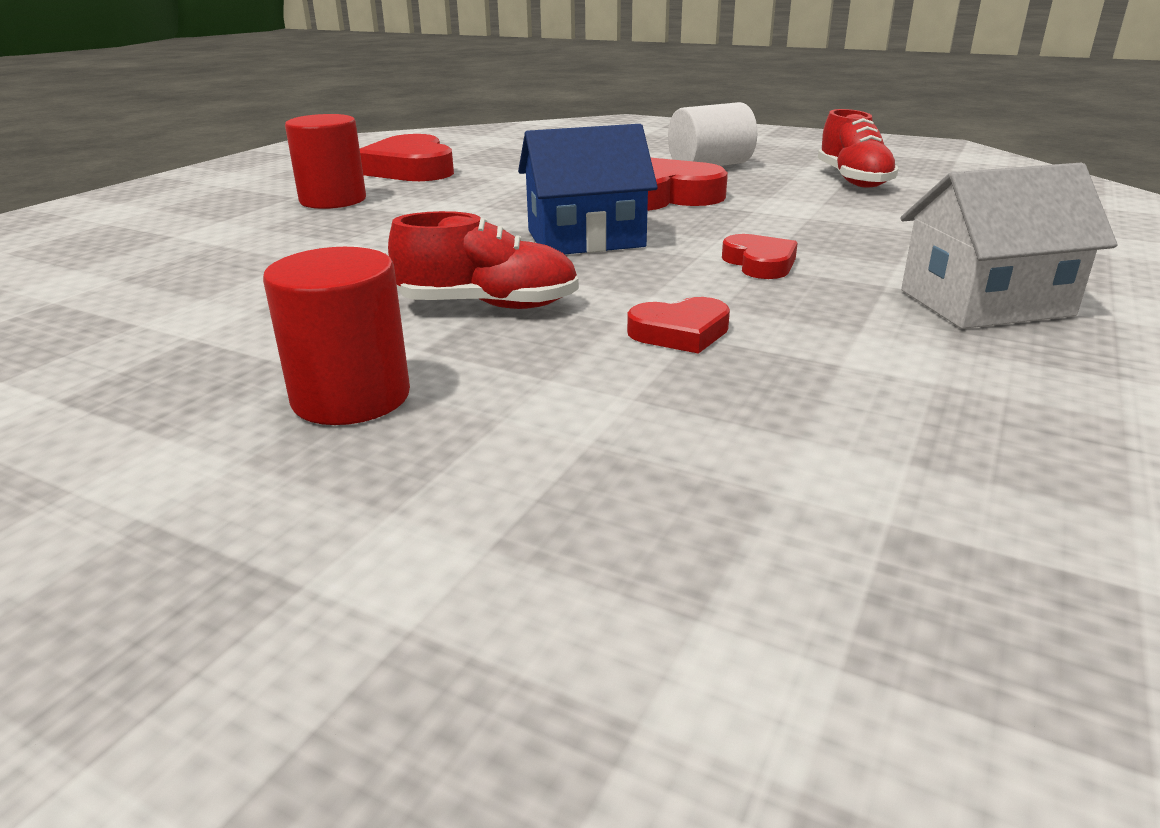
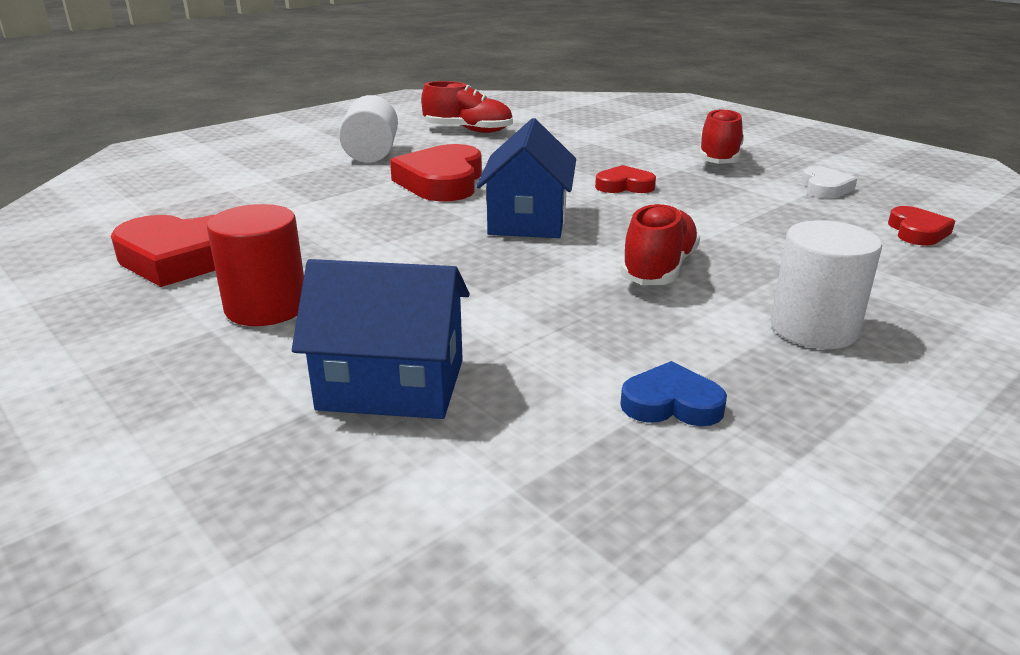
camera: 70 degrees left, 0 degrees up
red cylinder [263,247,410,425] -> white cylinder [771,220,882,349]
red heart [627,297,730,354] -> red heart moved to [888,206,955,246]
white house [900,163,1118,329] -> red shoe [699,109,744,164]
none -> blue house [292,259,470,419]
none -> blue heart [620,361,727,426]
none -> white heart [802,166,858,199]

